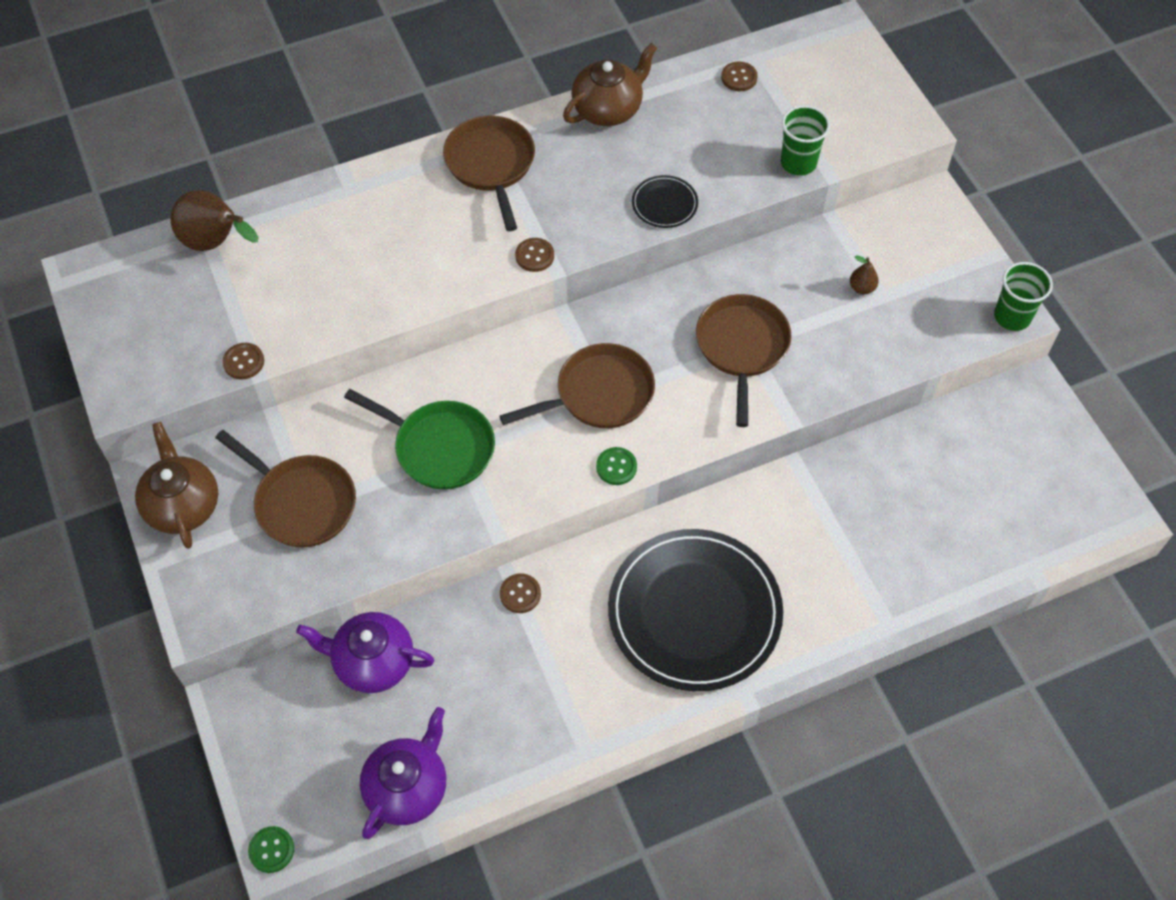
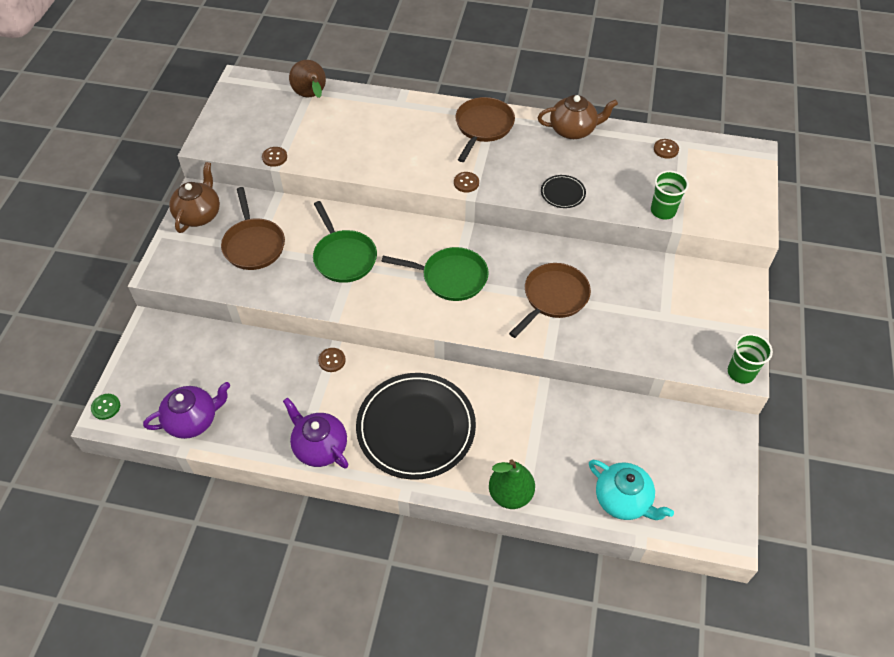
camera: 35 degrees right, 5 degrees down
purple teapot [296,612,434,693] -> purple teapot moved to [283,397,349,468]
brown pan [499,343,655,428] -> green pan [382,247,489,301]
green button [596,447,637,485] -> none
brown pear [850,256,879,294] -> none
none -> green pear [489,460,535,509]
none -> turquoise teapot [589,460,674,520]

